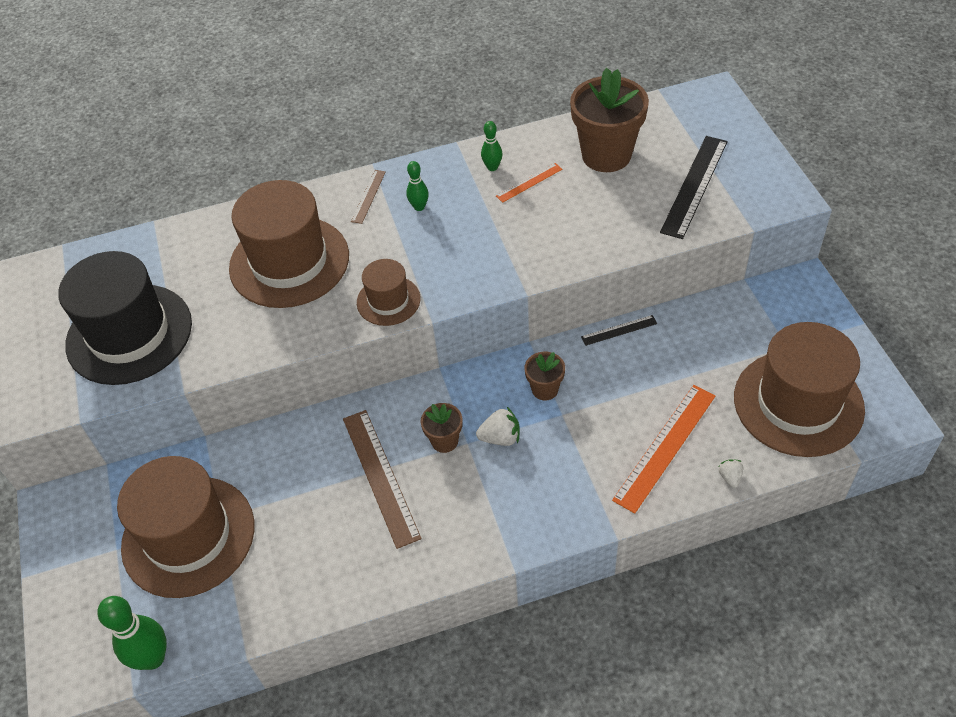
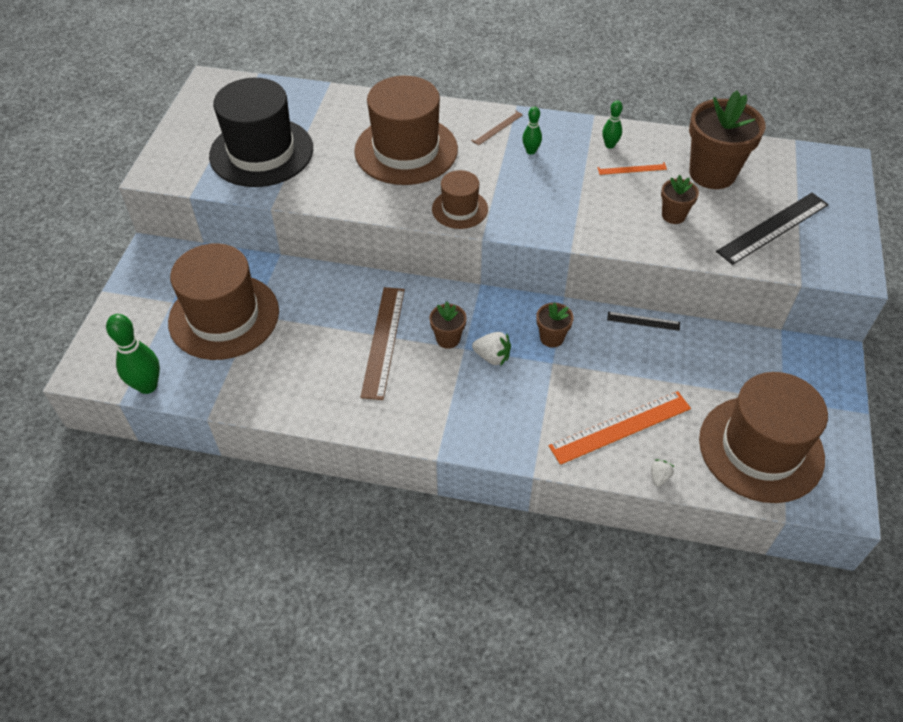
camera: 25 degrees right, 0 degrees up
none -> brown flower pot [661,175,699,224]

